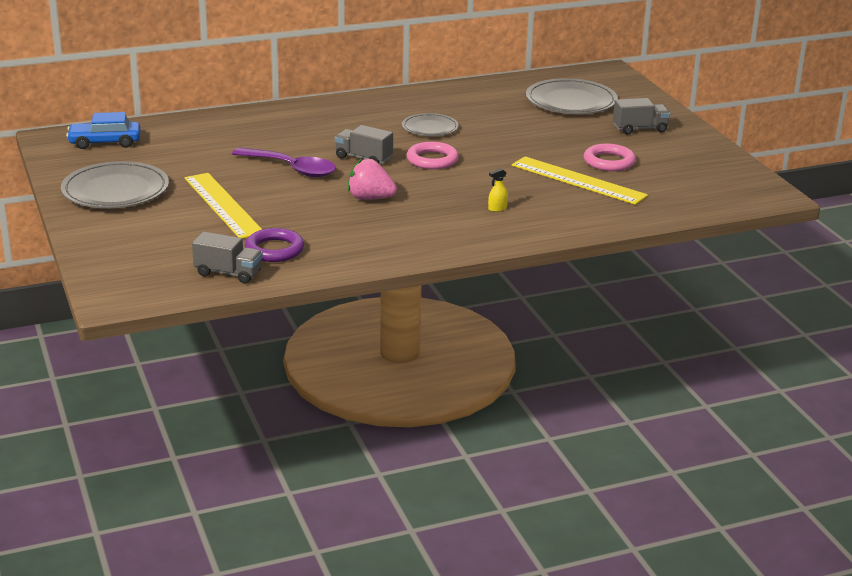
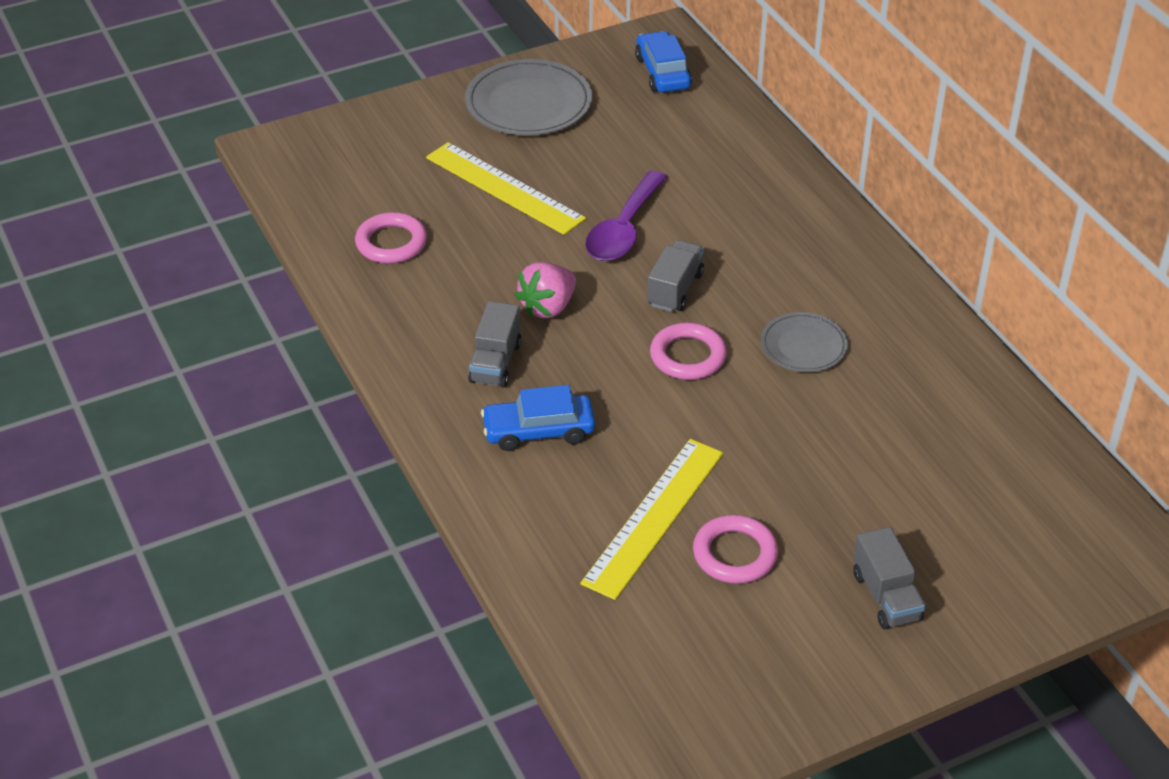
camera: 85 degrees right, 15 degrees up
yellow ruler [185,173,263,239] -> yellow ruler turned 75 degrees clockwise [426,142,586,235]
grey truck [192,232,263,284] -> grey truck moved to [468,301,522,388]
purple ring [245,228,304,262] -> pink ring [355,212,427,264]
pink strawberry [348,159,397,200] -> pink strawberry turned 150 degrees counterclockwise [515,262,576,318]
yellow spray bottle [488,168,508,212] -> blue car [481,385,595,451]
grey plate [526,78,618,114] -> none

